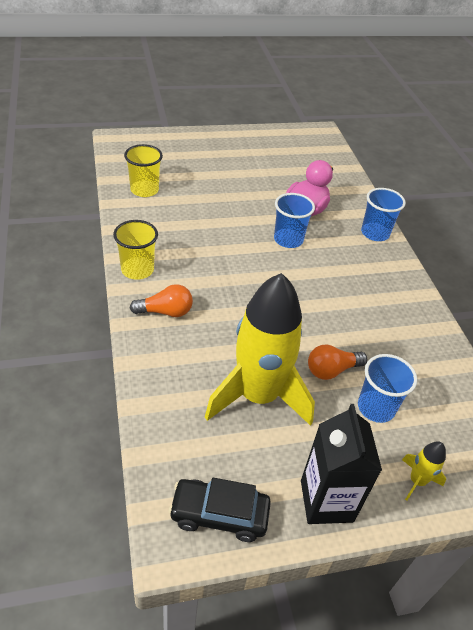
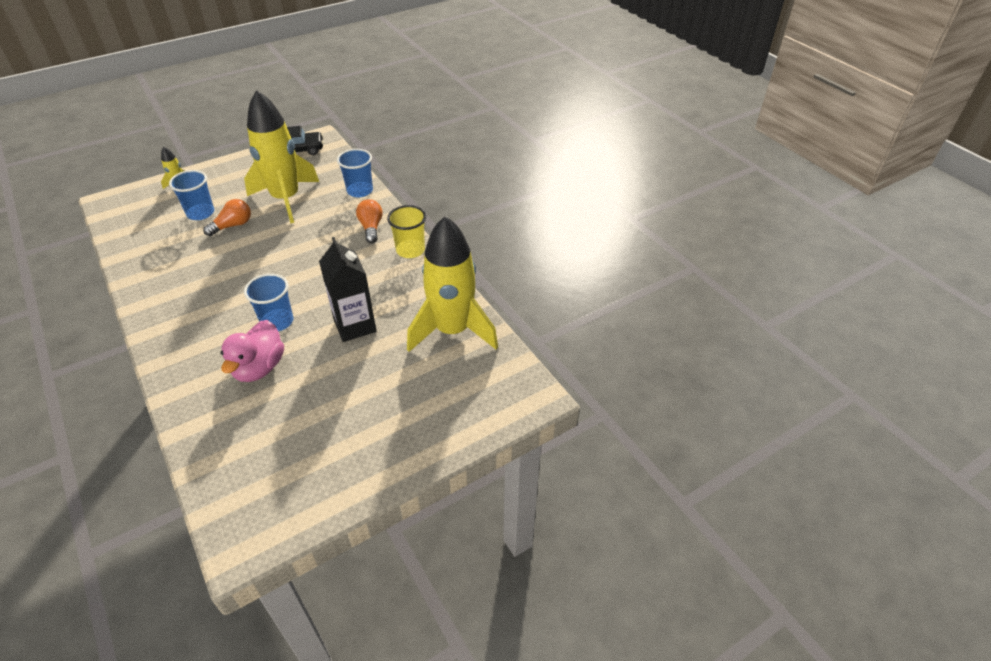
camera: 165 degrees right, 0 degrees up
yellow cup [124,144,163,197] -> yellow rocket [407,216,498,352]
orange light bulb [130,284,193,317] -> orange light bulb turned 105 degrees clockwise [356,199,383,243]
black carton [301,404,382,524] -> black carton moved to [319,237,376,342]
blue cup [361,188,406,241] -> blue cup moved to [337,149,373,197]

